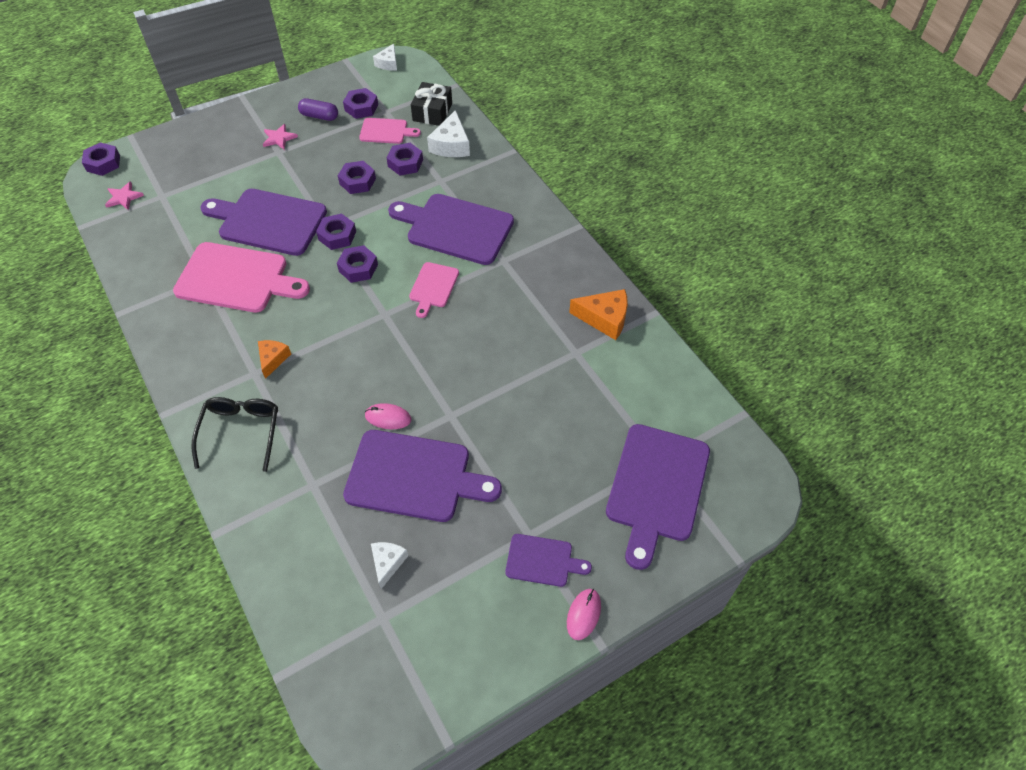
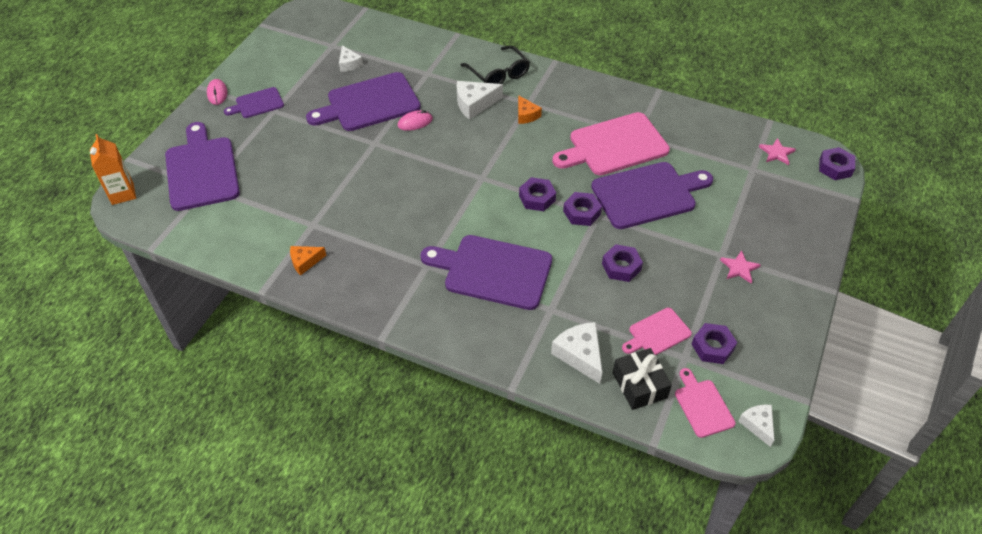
camera: 145 degrees right, 5 degrees down
purple capsule [298,98,338,121] -> none
purple nut [387,143,423,176] -> none
purple cutting board [388,194,514,265] -> purple cutting board turned 150 degrees counterclockwise [420,235,552,310]
pink cutting board [409,262,459,318] -> pink cutting board moved to [675,368,736,438]
orange cheese [569,289,628,340] -> orange cheese [290,246,327,275], size x0.64
none -> orange carton [90,134,136,205]
none -> white cheese [457,81,503,120]

